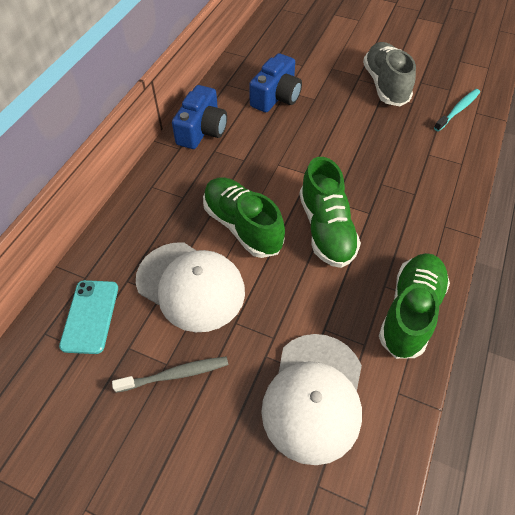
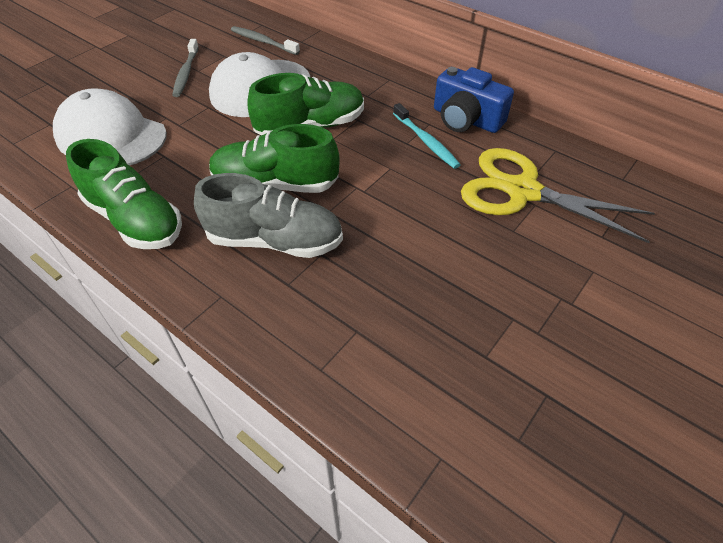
camera: 105 degrees right, 5 degrees down
turquoise phone [59,280,118,354] -> grey toothbrush [231,26,300,55]
blue camera [249,53,302,112] -> yellow scissors [461,148,655,243]
grey shoe [363,42,416,106] -> grey shoe moved to [194,173,343,258]
turquoise toothbrush [434,89,480,132] -> turquoise toothbrush moved to [393,103,461,169]

